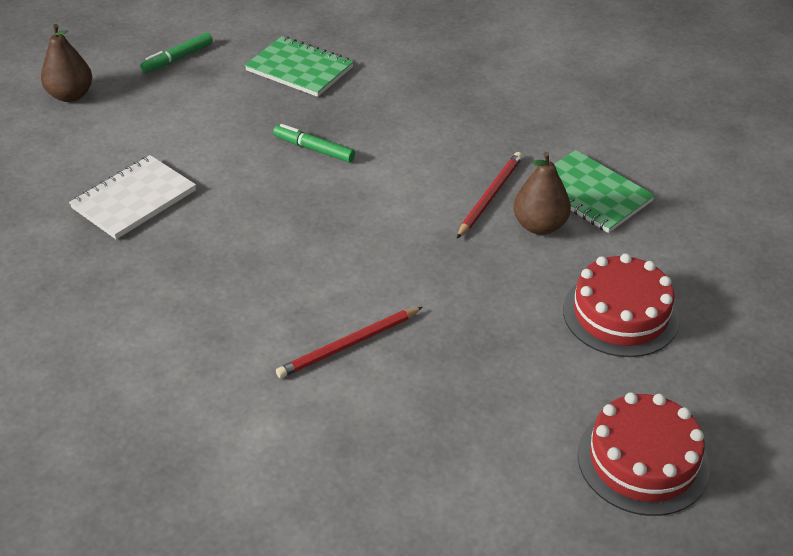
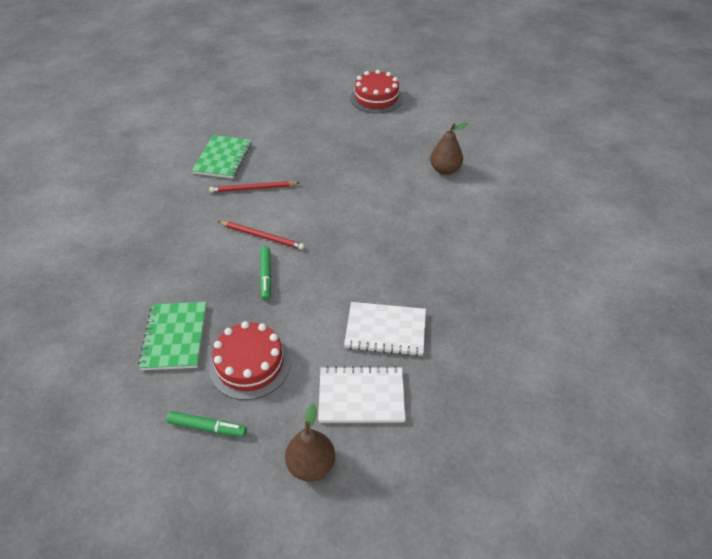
camera: 125 degrees left, 5 degrees up
red pencil [276,307,423,378] -> red pencil moved to [218,221,305,250]
brown pear [513,152,571,235] -> brown pear moved to [430,123,468,175]
red cake [563,253,679,357] -> red cake moved to [209,321,291,400]
none -> white notebook [318,366,406,423]

